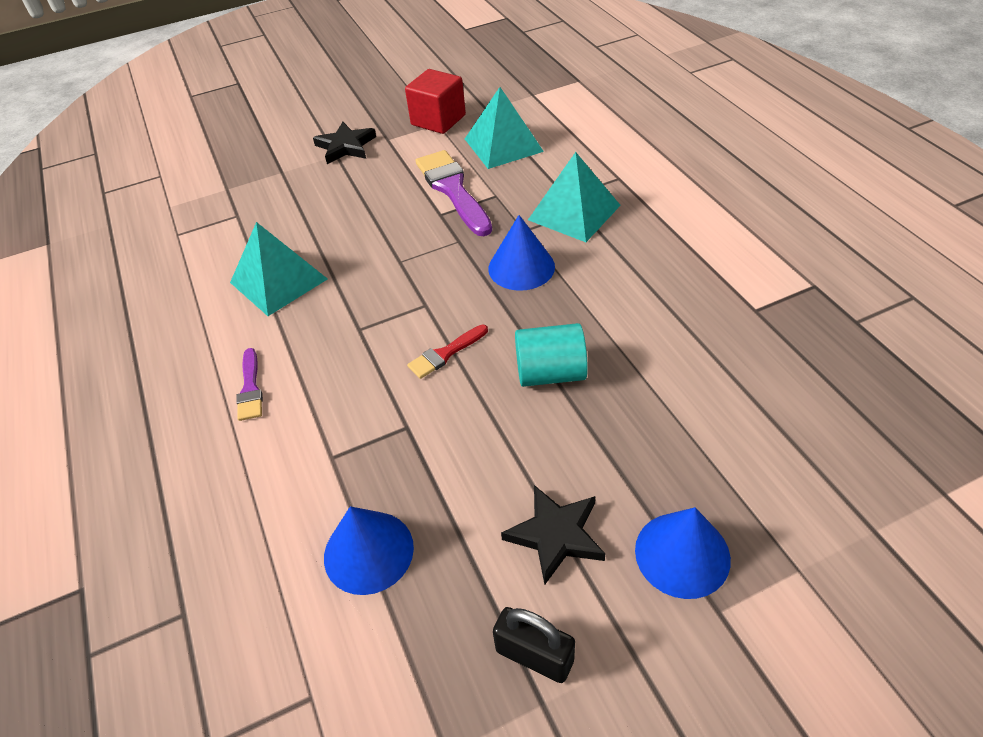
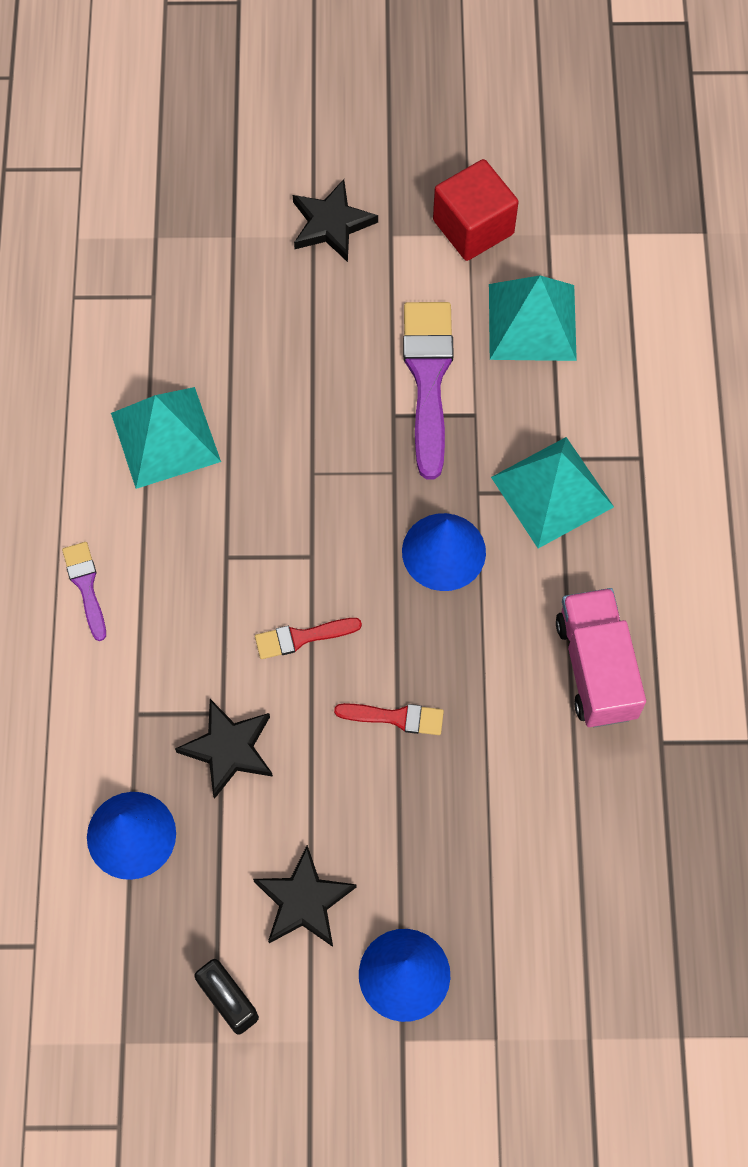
camera: 20 degrees right, 20 degrees up
purple brush [237,348,263,421] -> purple brush turned 150 degrees clockwise [62,542,106,641]
turquoise cylinder [515,323,588,387] -> red brush [334,703,444,735]
none -> black star [175,699,273,799]
none -> pink truck [556,588,646,728]

